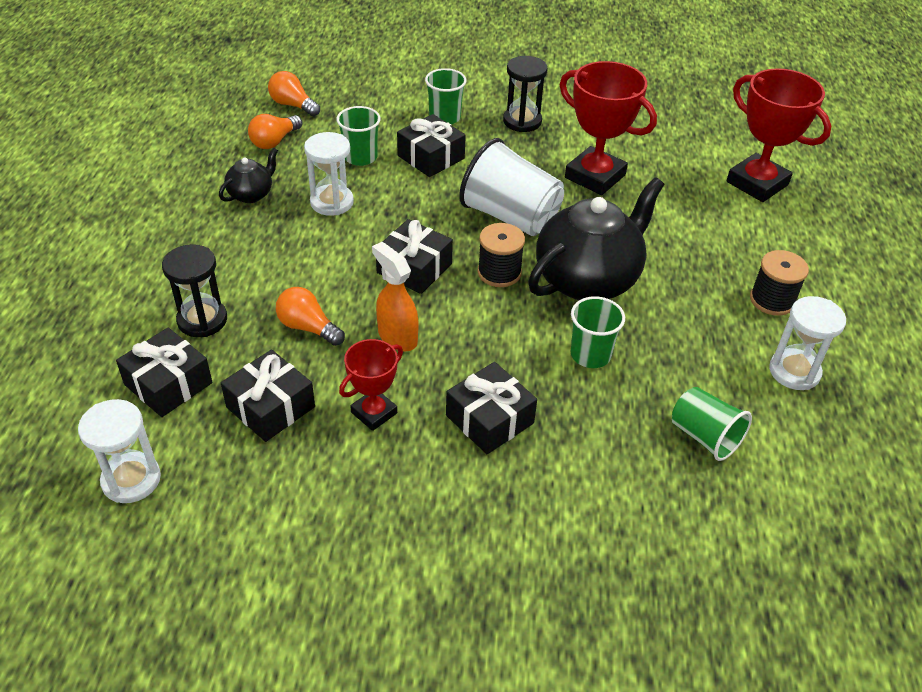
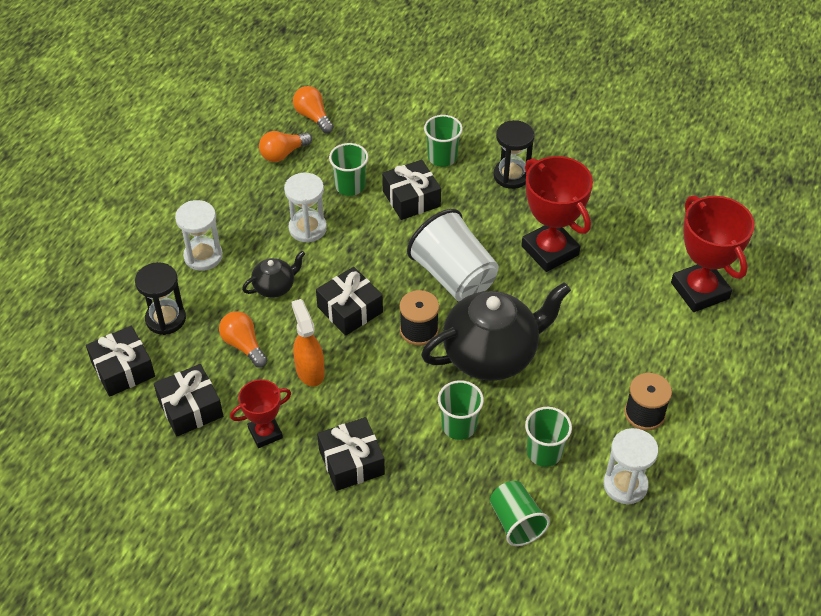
camera: 20 degrees right, 5 degrees up
white hourglass [78,399,161,503] -> white hourglass moved to [175,200,223,271]
black teapot [219,148,278,203] -> black teapot moved to [242,251,305,298]
none -> green cup [525,407,572,467]

